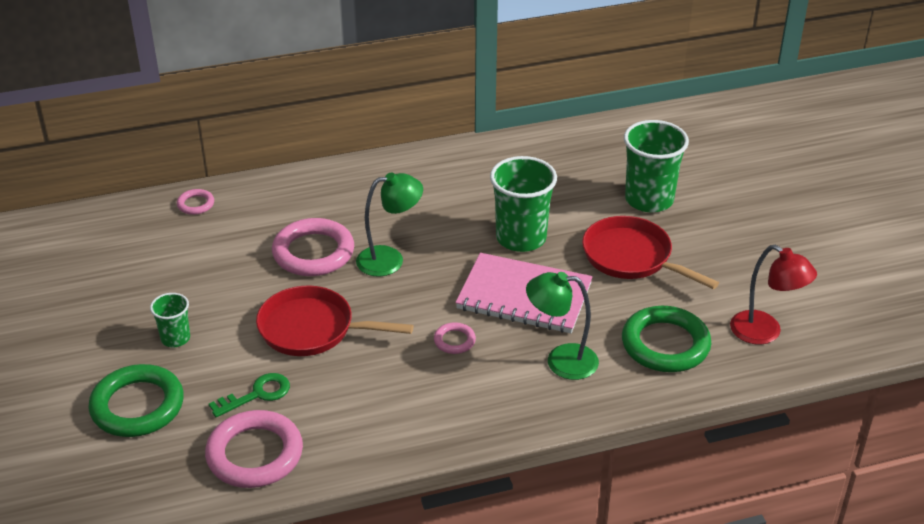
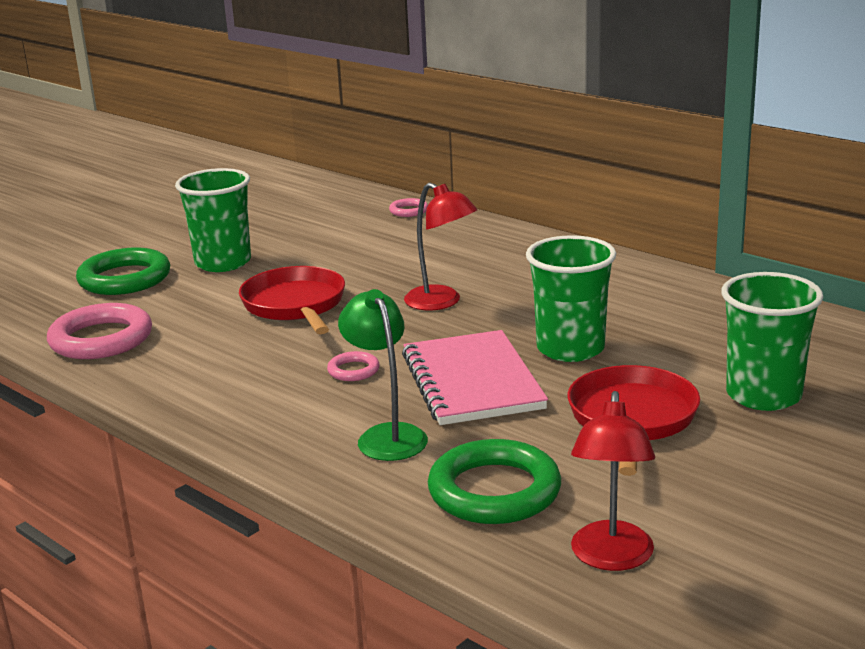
camera: 60 degrees right, 15 degrees down
green cup [150,293,190,347] -> green cup [175,168,251,272], size x1.88
green key [209,373,290,417] -> none
pink ring [272,218,354,276] -> none
green lamp [356,172,423,277] -> red lamp [404,183,477,310]

